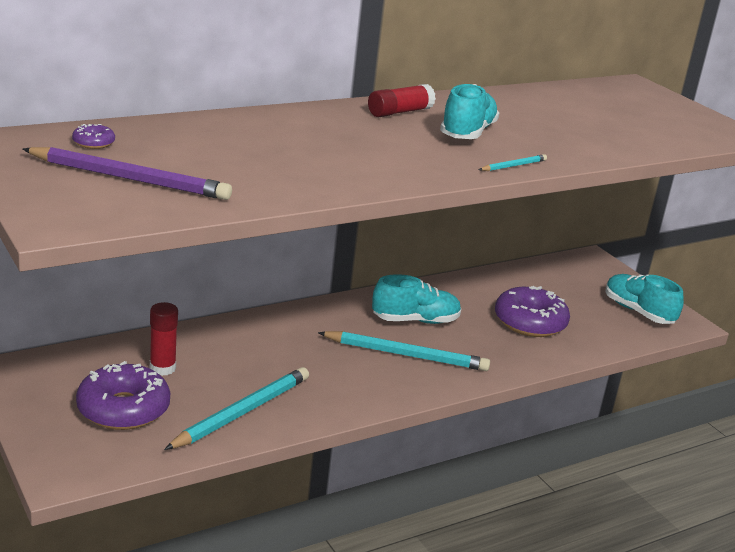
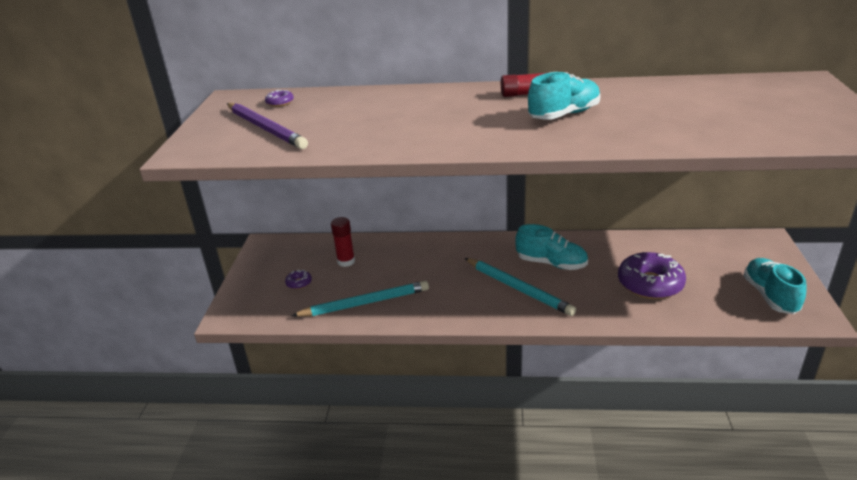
camera: 40 degrees right, 5 degrees up
purple donut [76,361,170,430] -> purple donut [285,270,312,289], size x0.43
turquoise pencil [479,154,547,171] -> none

